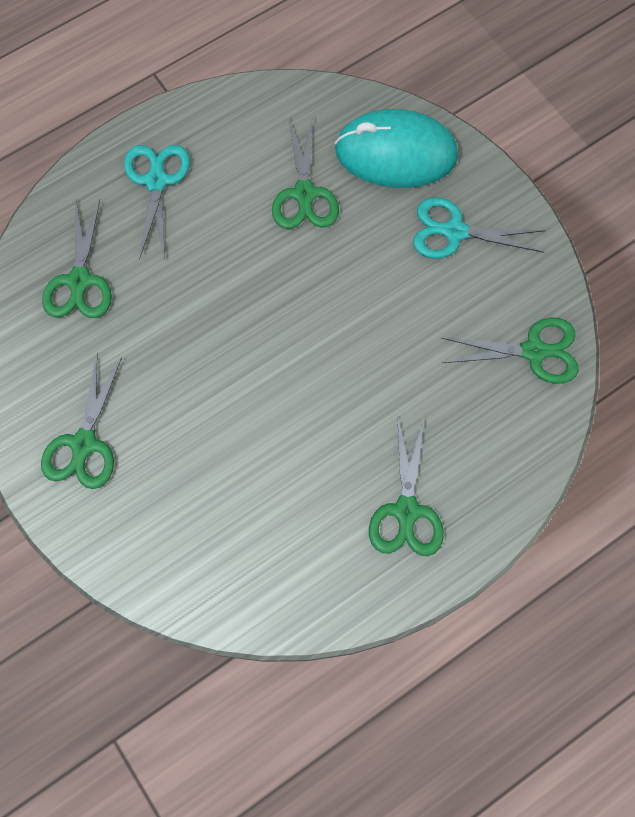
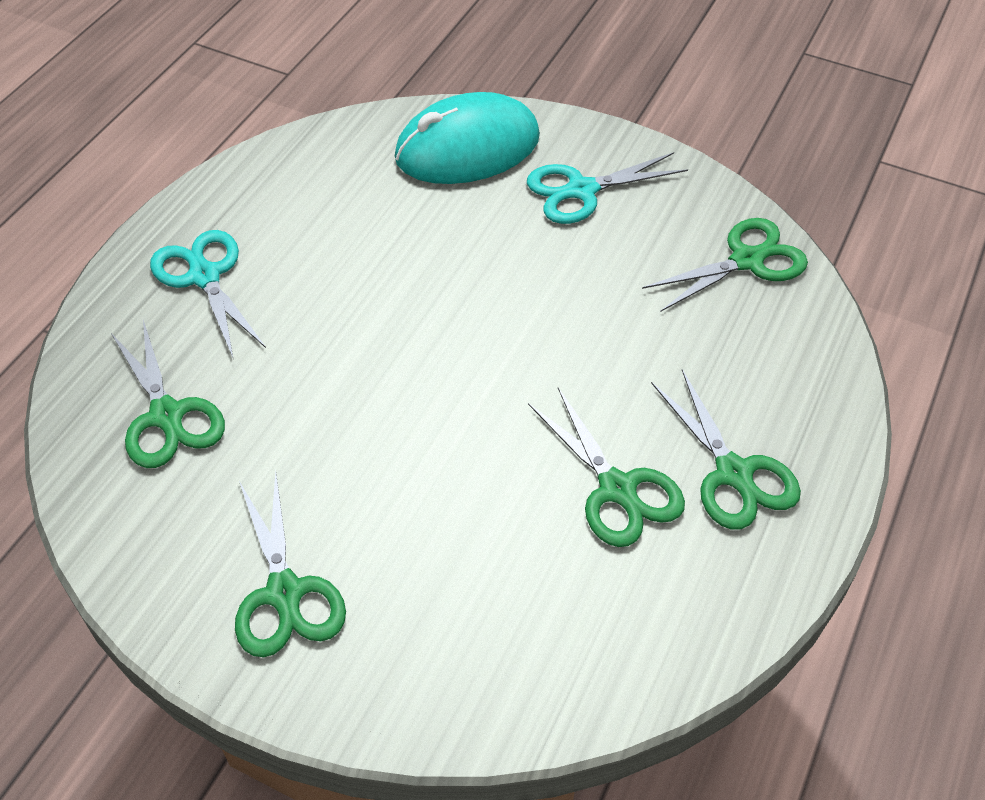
camera: 30 degrees left, 20 degrees down
green scissors [272,115,339,229] -> green scissors moved to [528,387,685,547]

